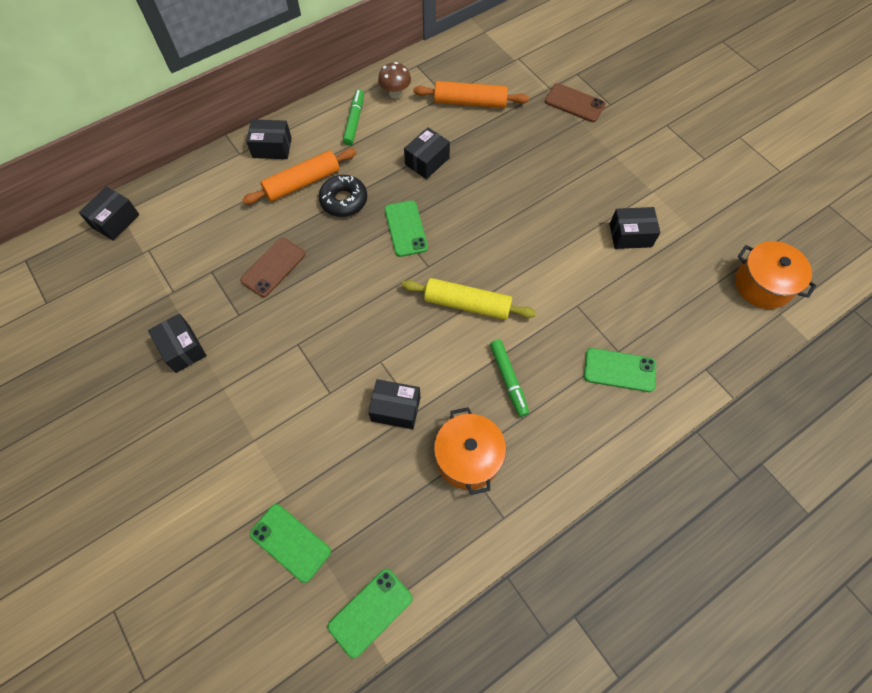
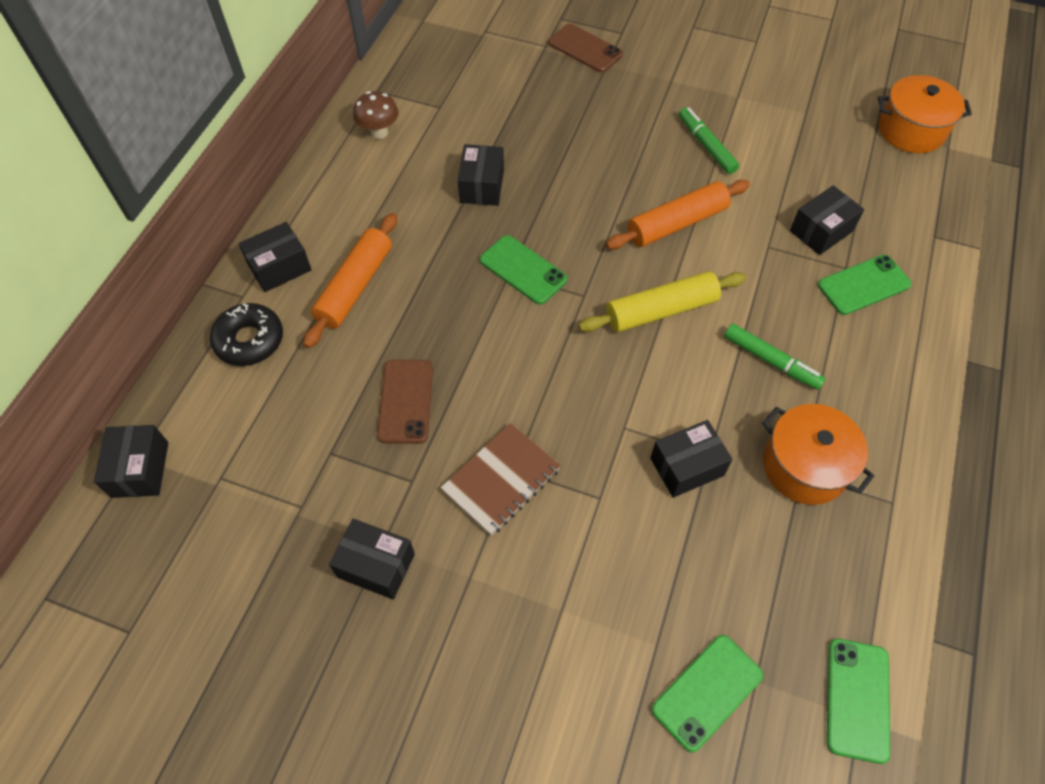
camera: 35 degrees left, 5 degrees down
green phone [250,504,331,583] -> green phone turned 45 degrees counterclockwise [651,635,763,752]
black donut [319,175,367,217] -> black donut moved to [210,303,283,366]
green marker [343,89,364,146] -> green marker moved to [679,107,739,174]
orange rolling pin [413,81,529,108] -> orange rolling pin moved to [606,180,750,250]
brown phone [545,83,606,122] -> brown phone turned 45 degrees clockwise [548,24,623,72]
black box [610,207,660,249] -> black box moved to [790,185,864,255]
none -> brown notebook [441,423,561,536]

